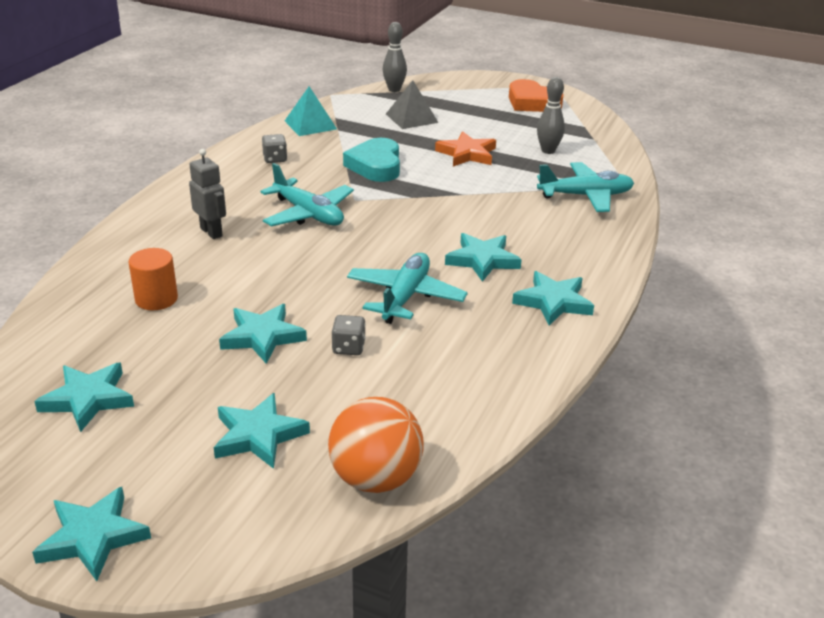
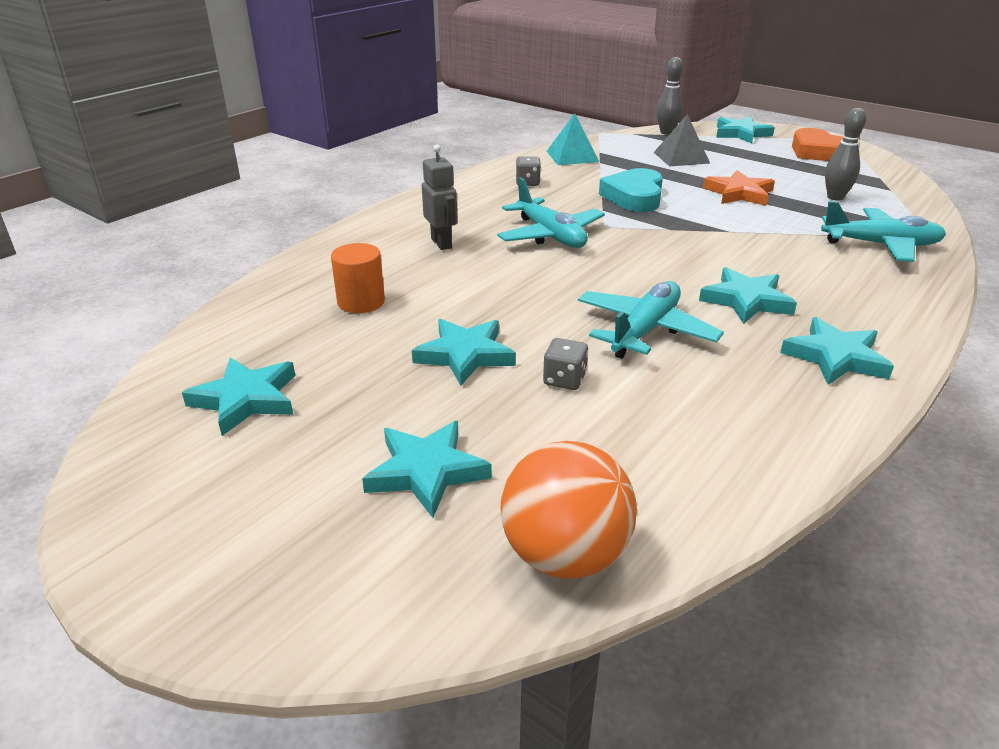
camera: 15 degrees right, 0 degrees up
turquoise star [32,487,151,581] -> turquoise star moved to [716,116,775,144]

